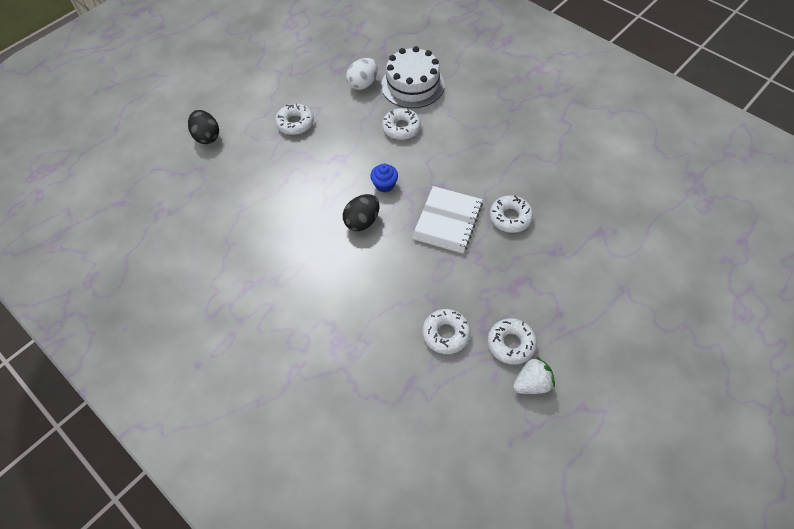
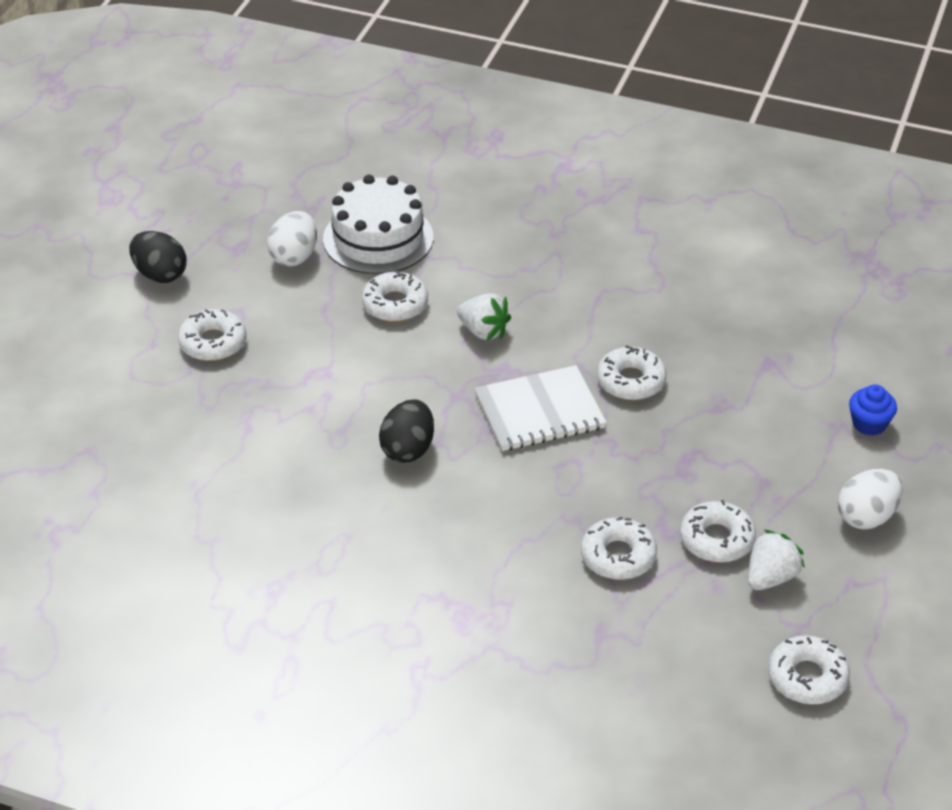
camera: 25 degrees left, 15 degrees down
black egg [188,110,219,144] -> black egg moved to [129,231,187,283]
blue cupcake [370,164,398,193] -> blue cupcake moved to [849,385,897,436]
white notebook [412,186,483,254] -> white notebook turned 75 degrees clockwise [475,365,607,451]
none -> white strawberry [457,293,511,341]
none -> white donut [768,636,850,704]
none -> white egg [838,469,903,529]

